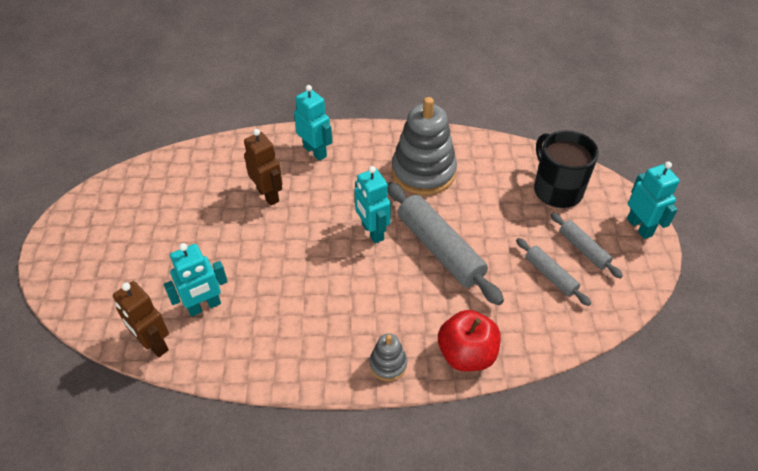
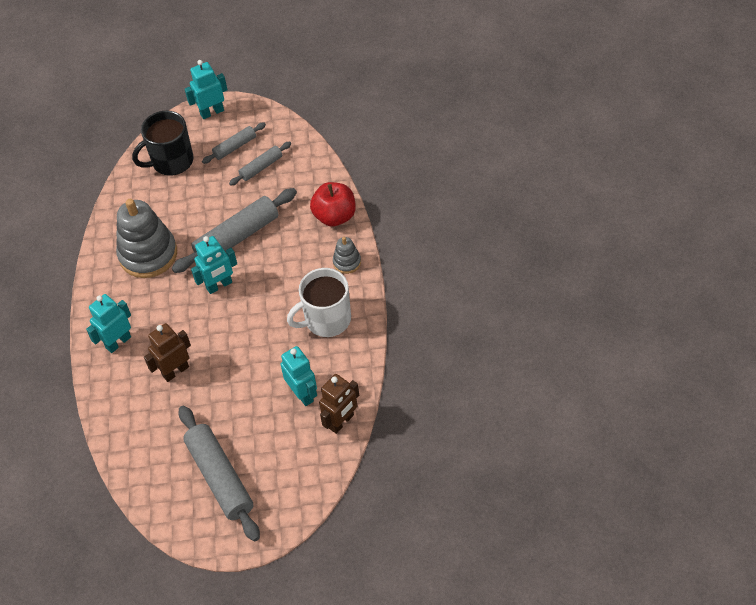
camera: 90 degrees left, 5 degrees up
none -> grey rolling pin [179,406,260,542]
none -> white mug [287,268,351,337]

